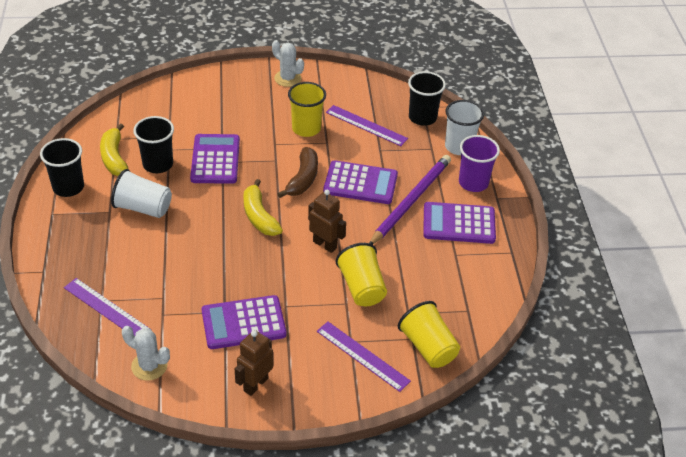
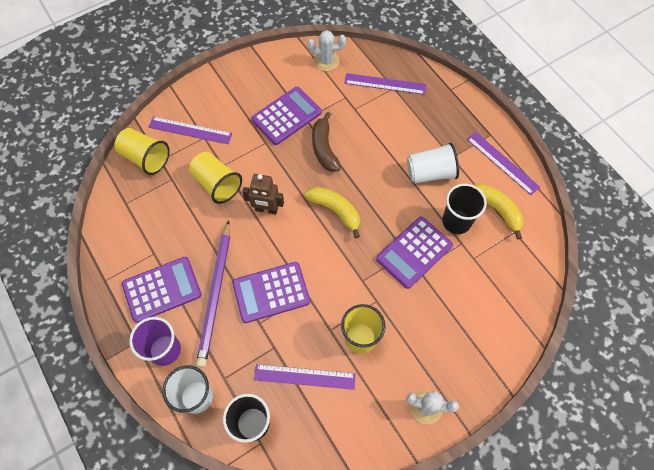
camera: 155 degrees right, 20 degrees up
black cup [40,138,84,197] -> purple ruler [467,132,540,195]
purple calculator [190,134,240,184] -> purple calculator turned 75 degrees clockwise [376,216,453,289]
brown robot [235,330,273,396] -> none
brown banana [277,147,318,198] -> brown banana moved to [312,112,341,172]

